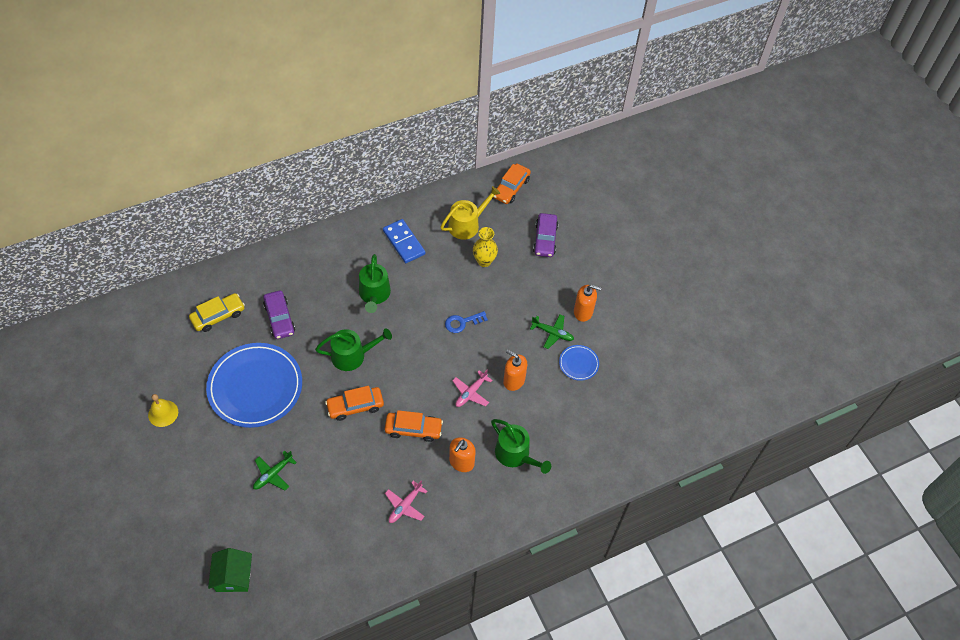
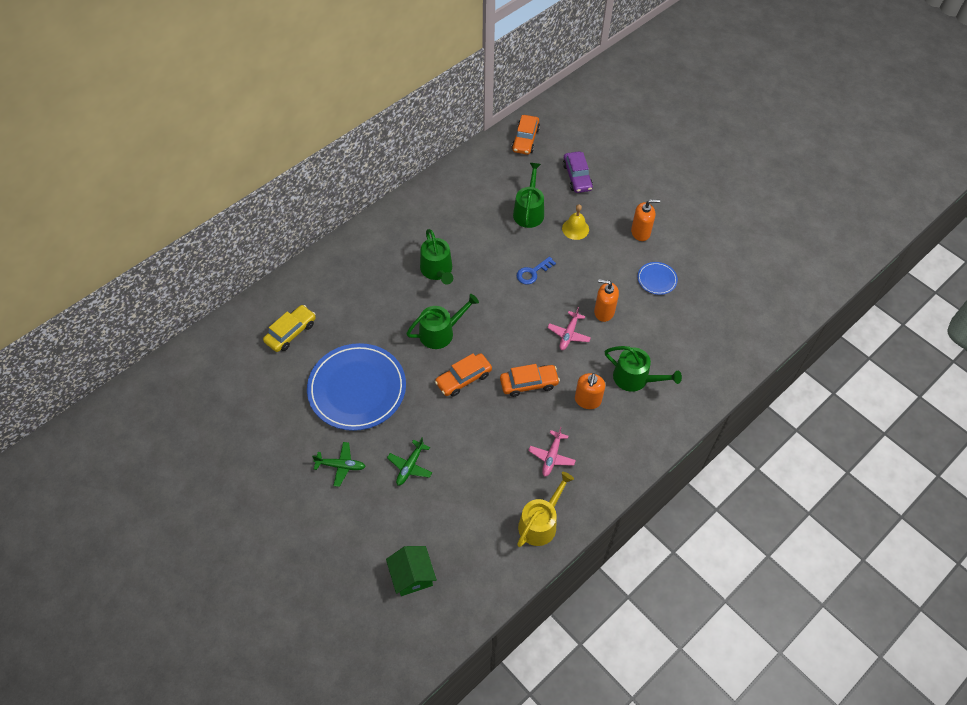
camera: 15 degrees left, 0 degrees up
yellow bell [148,394,178,427] -> yellow bell moved to [562,204,589,240]
purple car [263,291,295,339] -> none
blue domino [383,219,425,263] -> none
yellow watering can [441,186,501,240] -> yellow watering can moved to [517,472,574,547]
yellow vase [473,227,498,267] -> green watering can [513,163,544,228]
green plane [530,314,574,349] -> green plane moved to [312,442,366,487]

